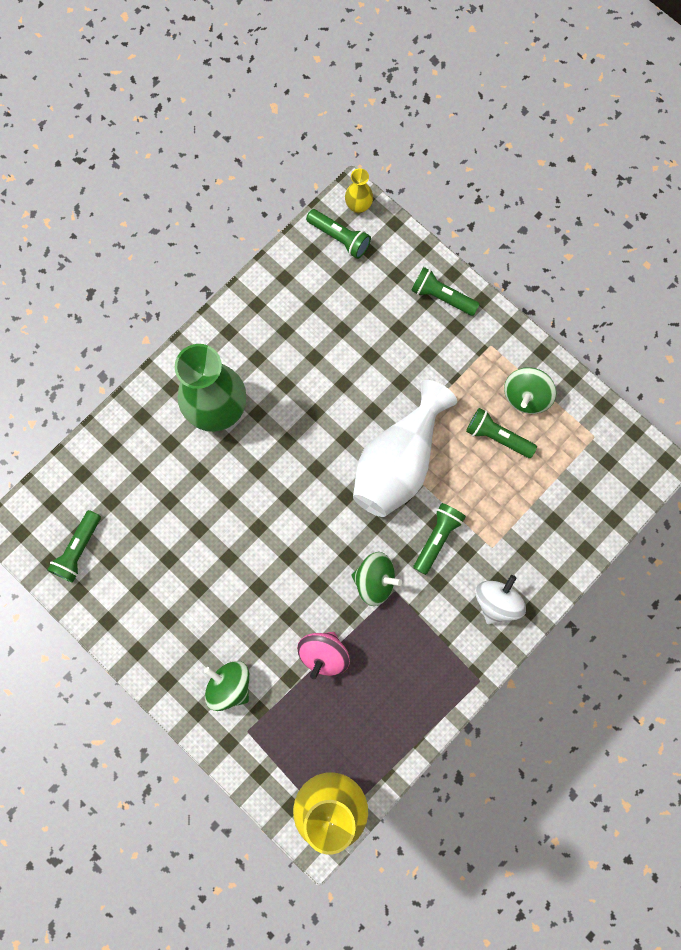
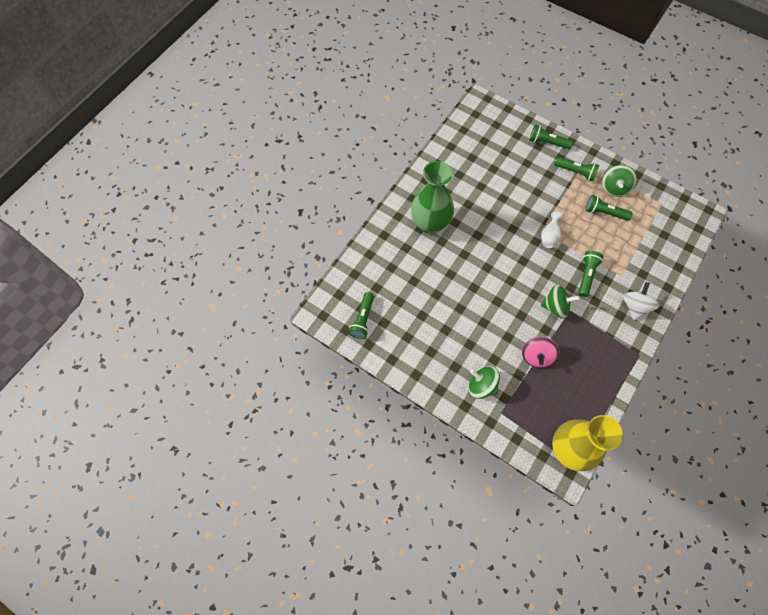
camera: 10 degrees left, 10 degrees down
green flashlight [306,209,371,259] -> green flashlight moved to [554,157,600,181]
yellow vase [345,168,373,213] -> none
white vase [353,380,457,517] -> white vase [541,212,563,248], size x0.45

